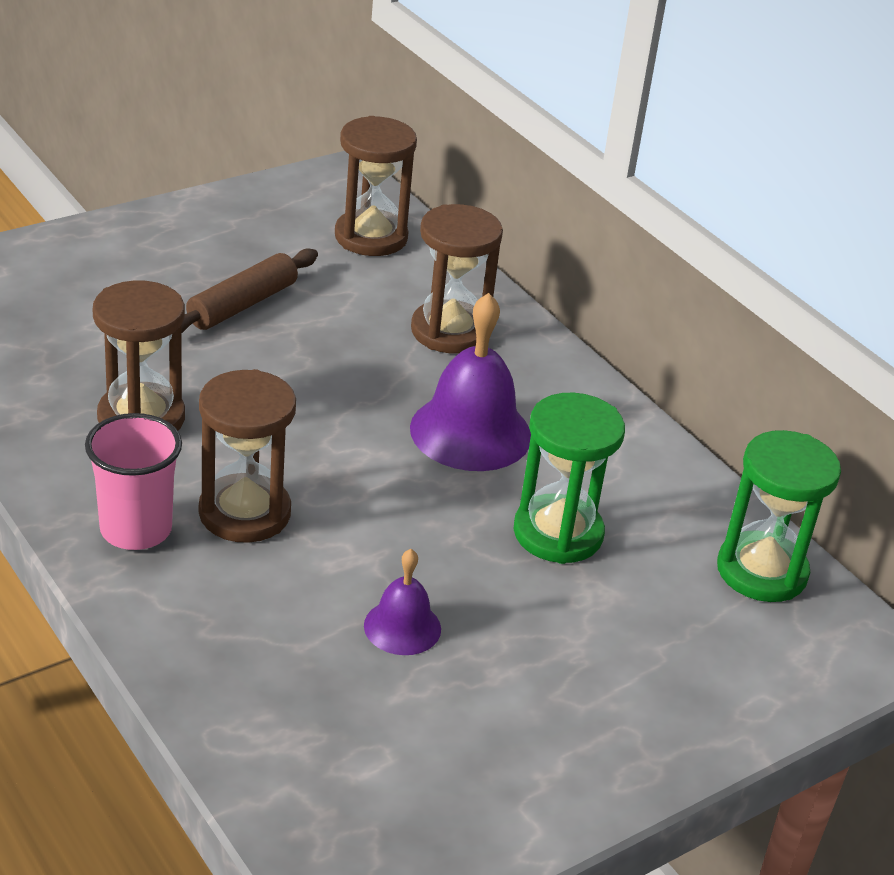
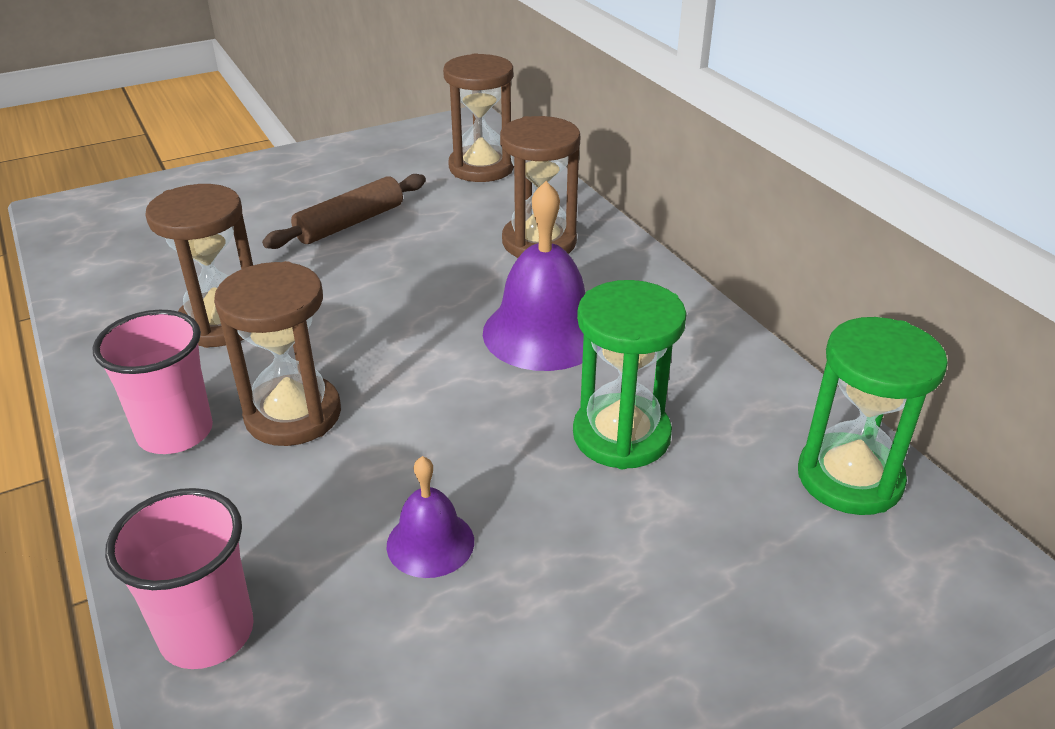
camera: 10 degrees right, 0 degrees up
none -> pink cup [105,488,254,669]

